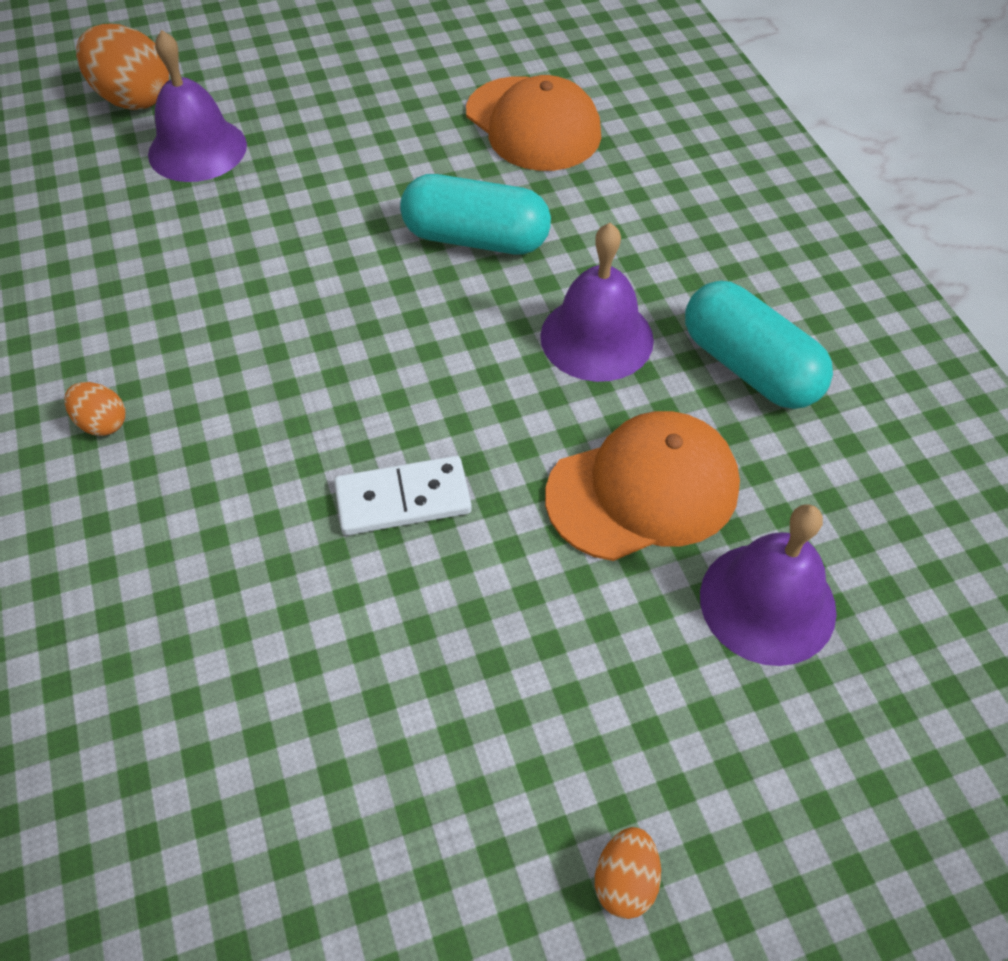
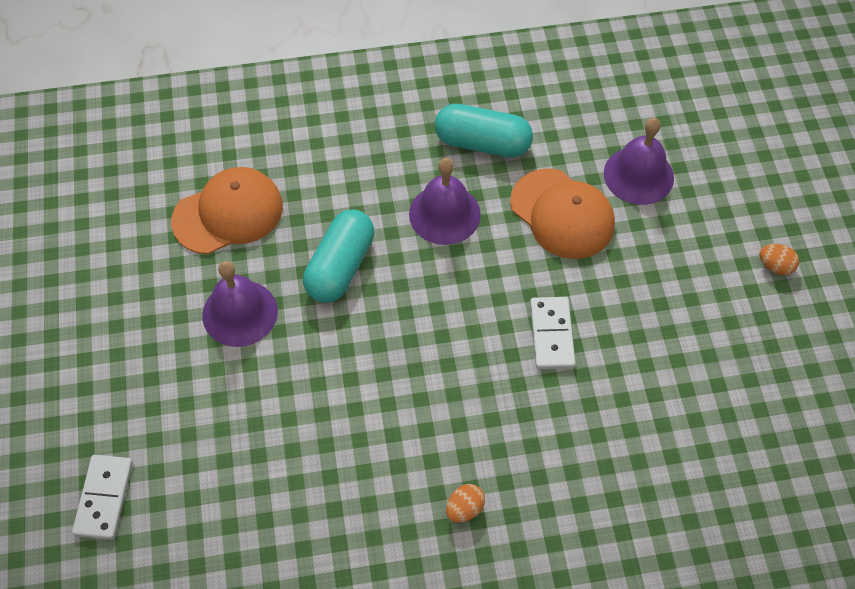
camera: 80 degrees left, 5 degrees up
orange egg [76,24,169,110] -> white domino [72,455,133,540]
purple bell [148,30,247,182] -> purple bell moved to [202,261,278,347]
orange cap [545,411,740,561] -> orange cap turned 150 degrees clockwise [510,168,615,259]
turquoise capsule [685,281,833,409] -> turquoise capsule turned 45 degrees clockwise [435,104,533,158]

